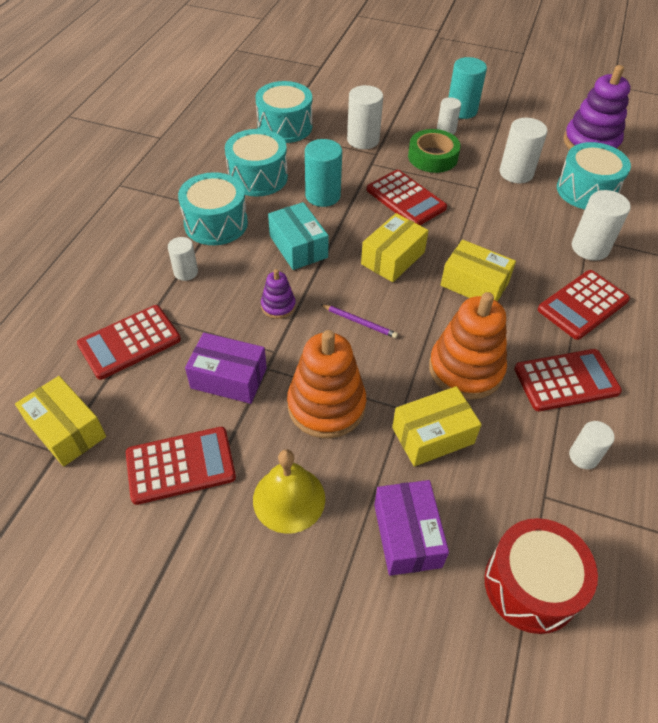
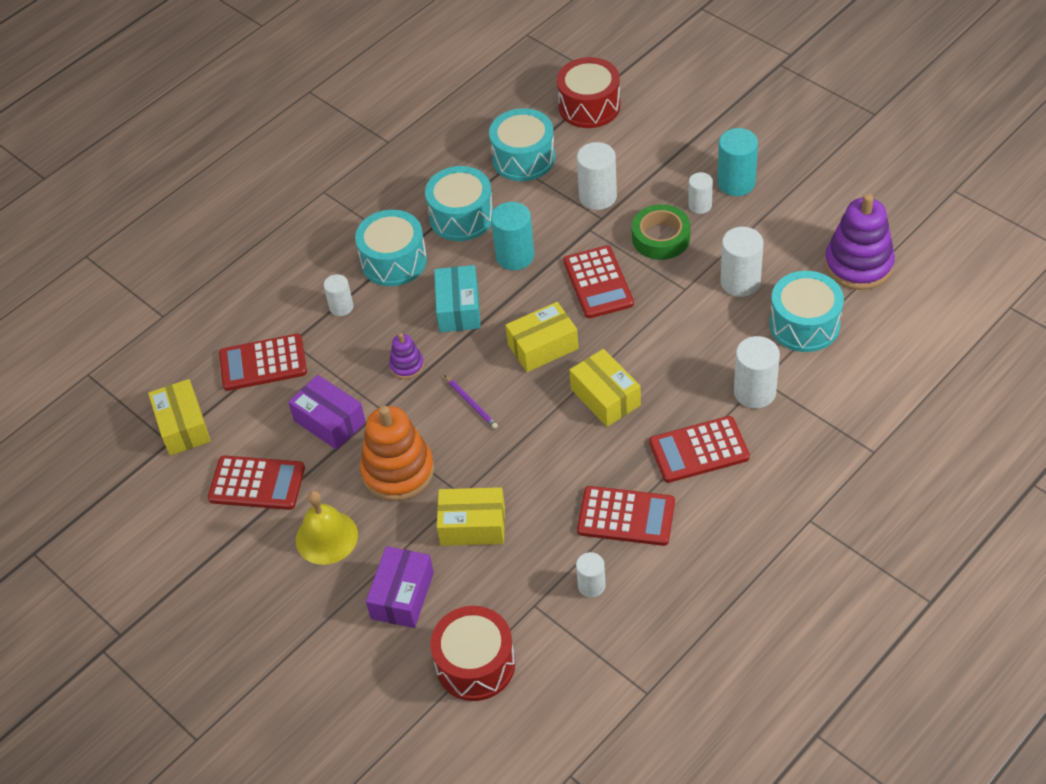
camera: 30 degrees right, 0 degrees up
orange stacking toy [429,292,507,400] -> none
none -> red drum [557,57,621,128]

